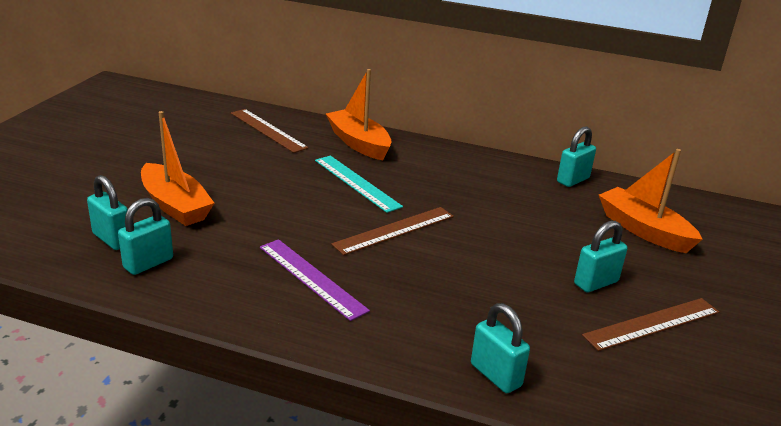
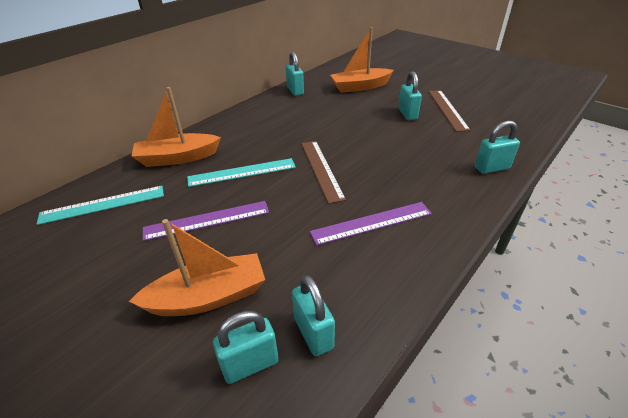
camera: 65 degrees left, 10 degrees up
brown ruler [231,109,309,153] -> turquoise ruler [37,186,164,225]
none -> purple ruler [143,201,269,241]

